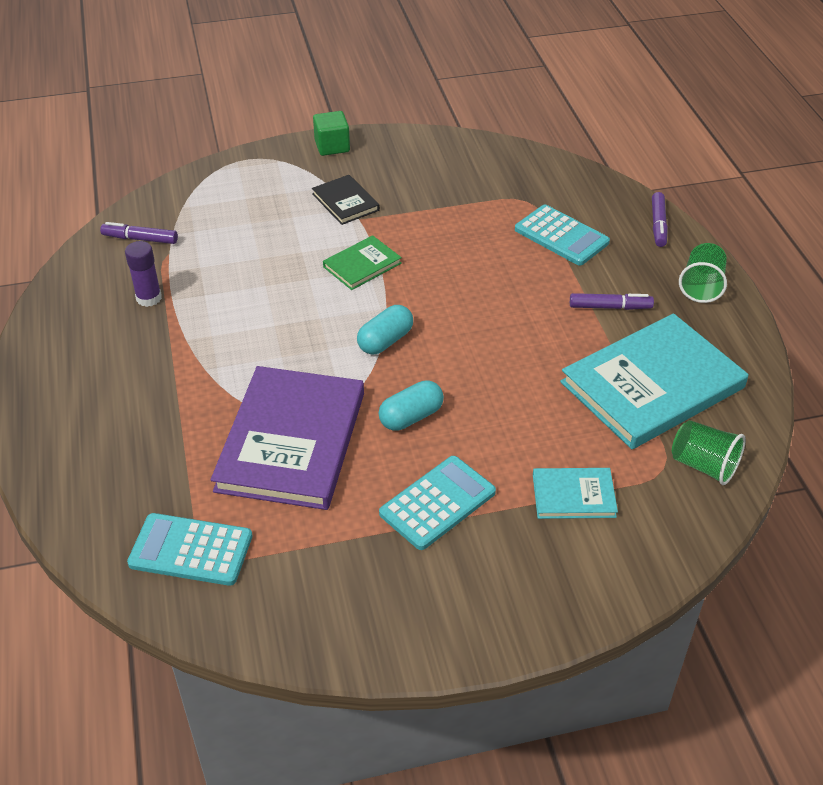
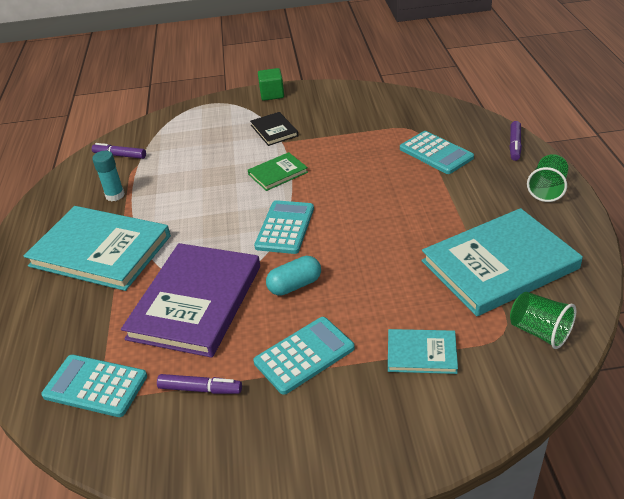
camera: 10 degrees right, 5 degrees down
purple glue stick [125,241,162,307] -> turquoise glue stick [92,151,125,201]
turquoise capsule [357,305,413,355] -> turquoise calculator [254,200,314,254]
purple marker [570,293,654,310] -> purple marker moved to [157,374,242,394]
none -> turquoise book [23,206,171,291]

